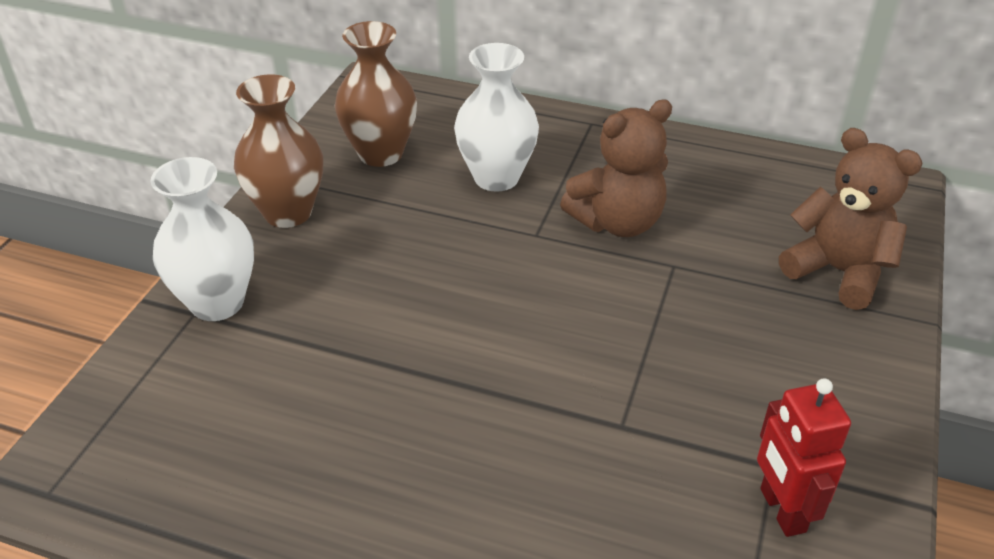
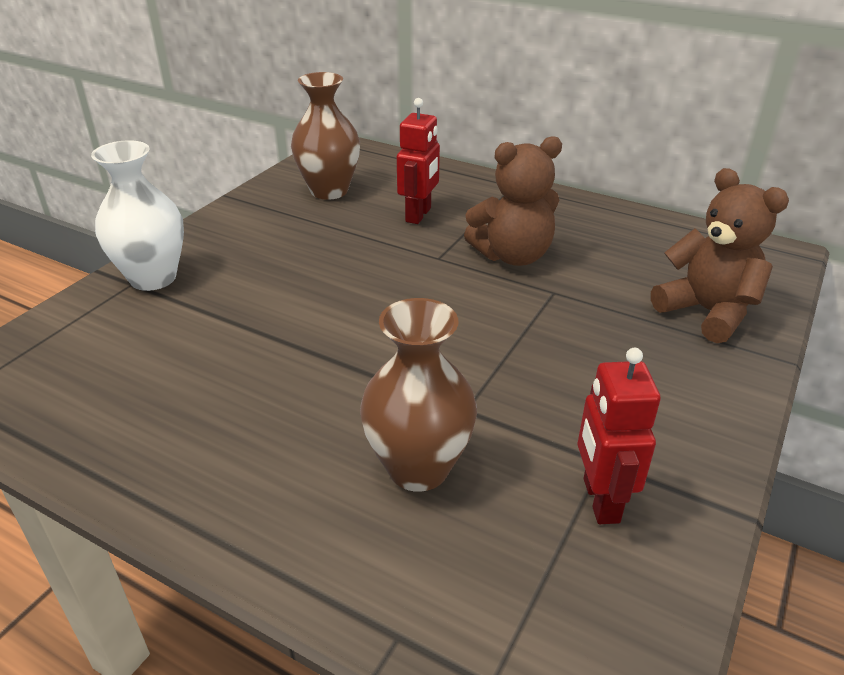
camera: 10 degrees right, 5 degrees down
brown vase [234,74,323,228] -> brown vase moved to [360,298,477,492]
white vase [454,43,539,192] -> red robot [397,98,440,224]

